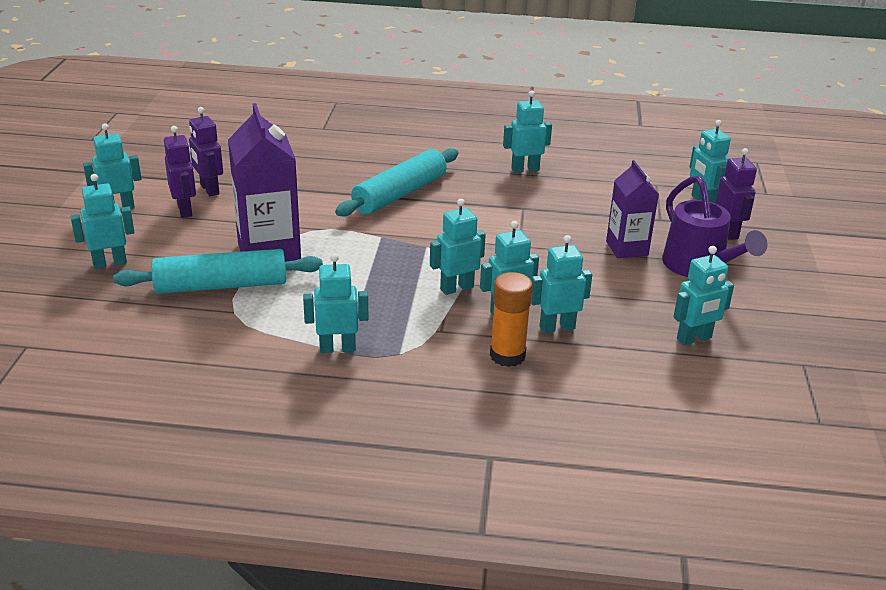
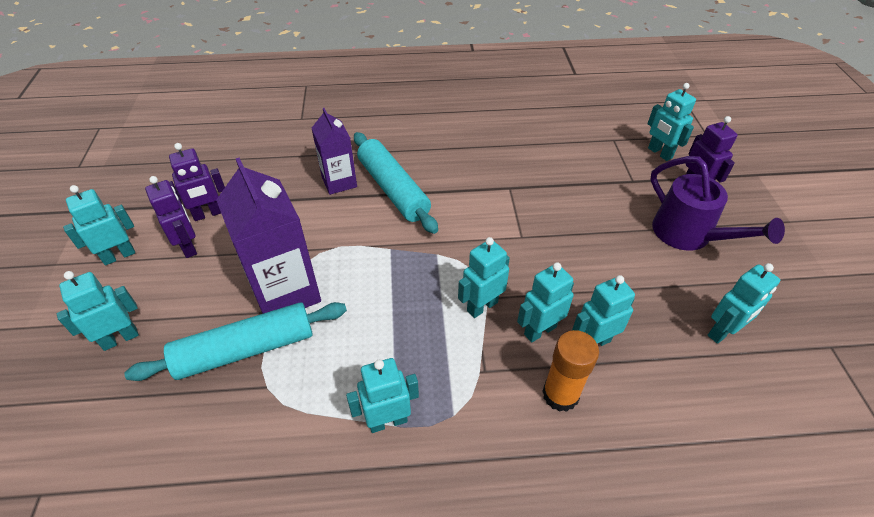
camera: 10 degrees left, 15 degrees up
purple robot [189,107,223,196] -> purple robot turned 75 degrees counterclockwise [169,143,225,221]
turquoise rolling pin [335,148,458,217] -> turquoise rolling pin turned 60 degrees counterclockwise [354,132,438,234]
turquoise robot [503,90,552,173] -> none
purple carton [606,160,659,258] -> purple carton moved to [312,108,357,195]

